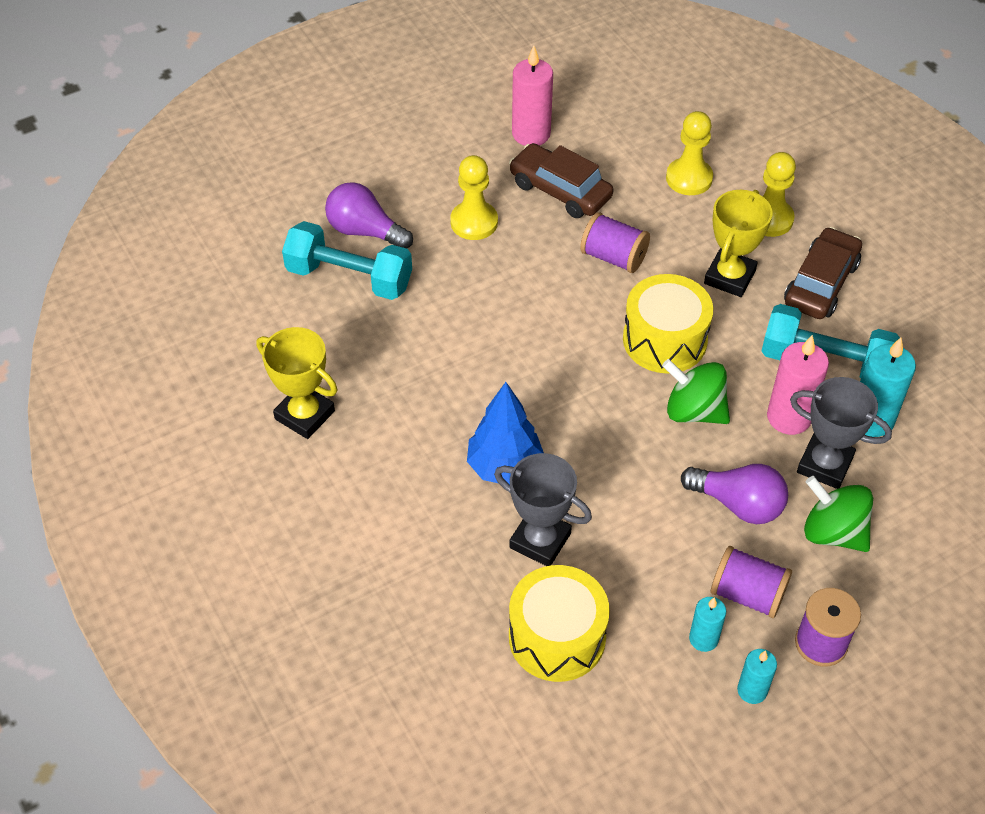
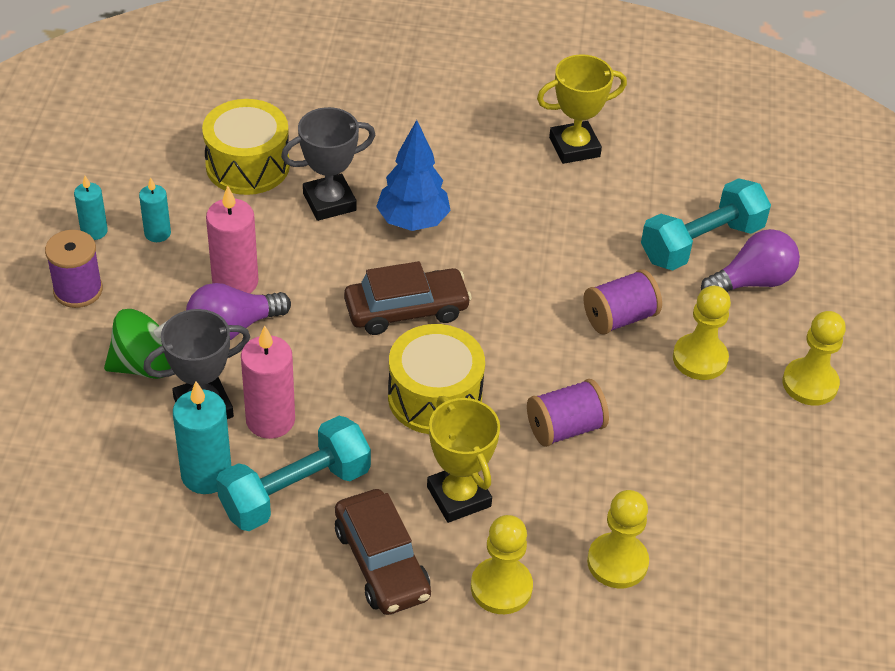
camera: 125 degrees right, 5 degrees down
brown car [509,143,613,218] -> brown car moved to [344,261,472,335]
pink candle [512,45,553,146] -> pink candle moved to [206,186,258,294]
green spinning top [662,359,730,424] -> none
purple spool [711,546,792,618] -> purple spool moved to [584,269,662,334]
none -> yellow pawn [782,311,846,406]

